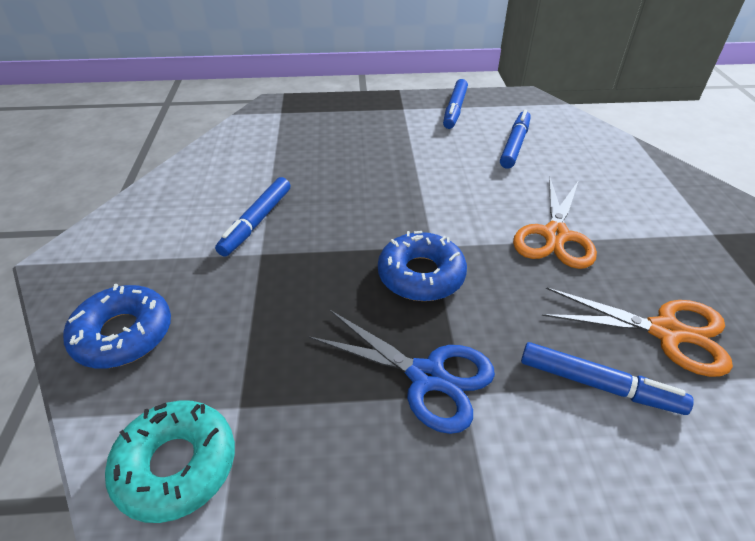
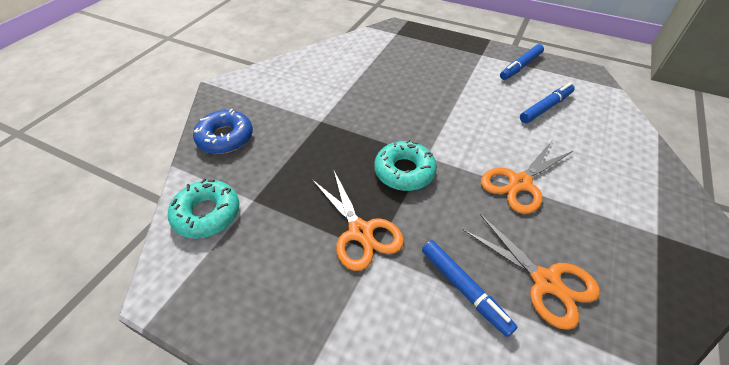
camera: 30 degrees right, 5 degrees up
blue marker [215,177,290,257] -> none
blue scissors [308,310,495,434] -> orange scissors [312,171,404,271]
blue donut [378,231,467,301] -> turquoise donut [374,140,437,191]

